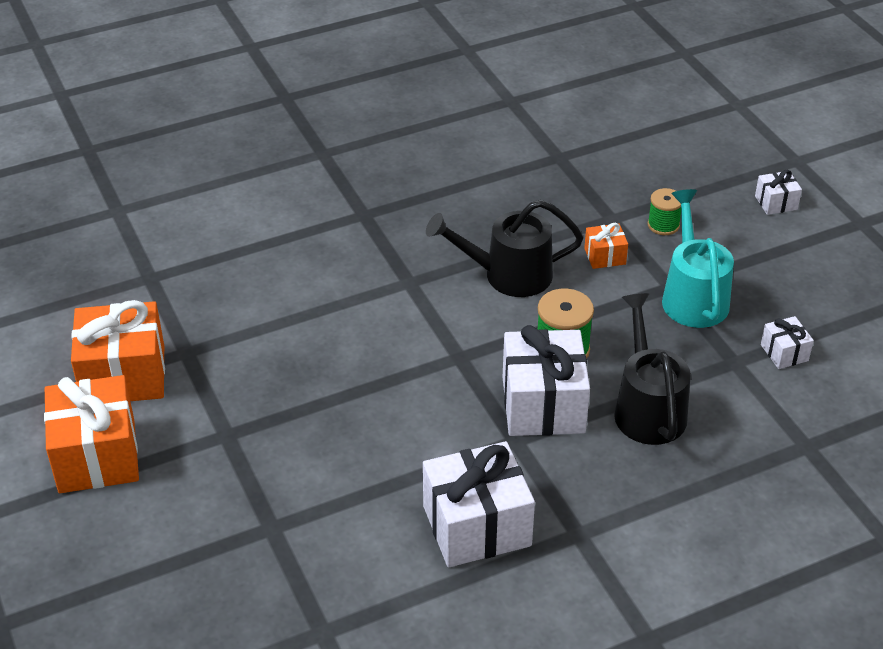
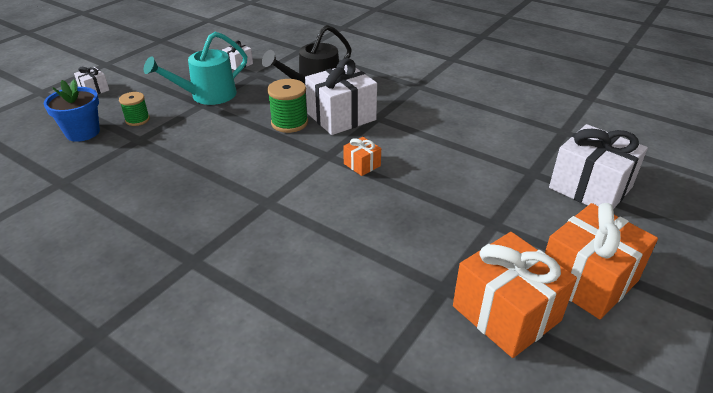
camera: 120 degrees left, 5 degrees down
white gift [423,441,535,567] -> white gift moved to [549,124,648,209]
black watering can [426,200,583,297] -> none
orange gift [584,223,628,269] -> orange gift moved to [343,137,381,176]
none -> blue flower pot [44,79,100,142]

